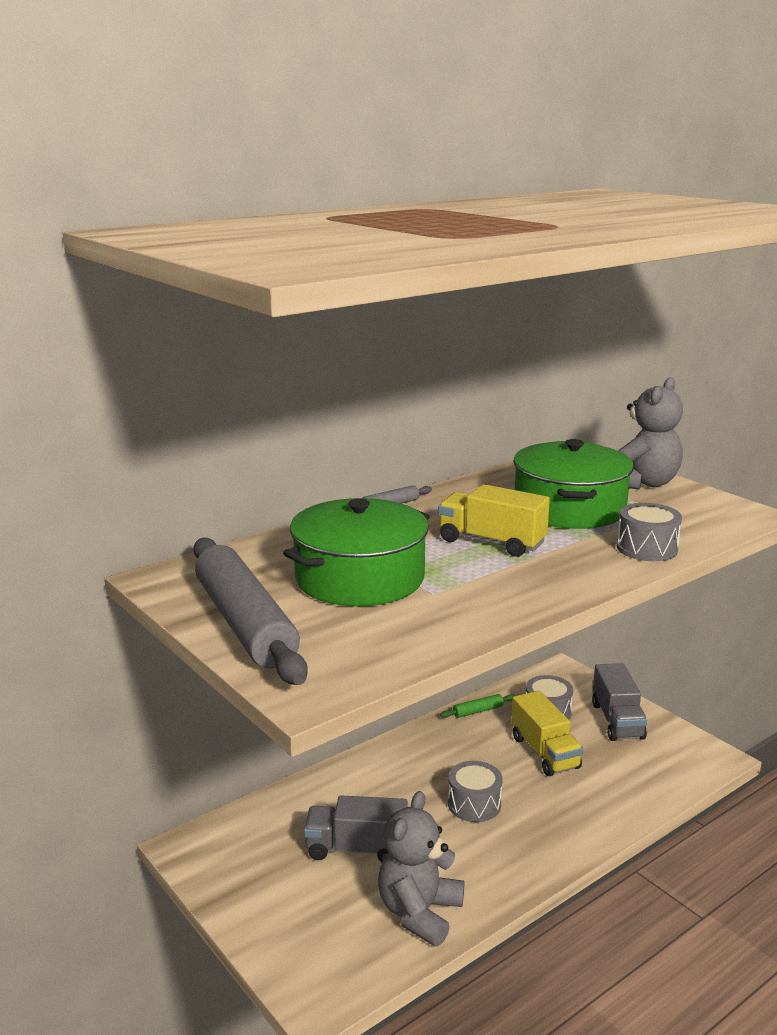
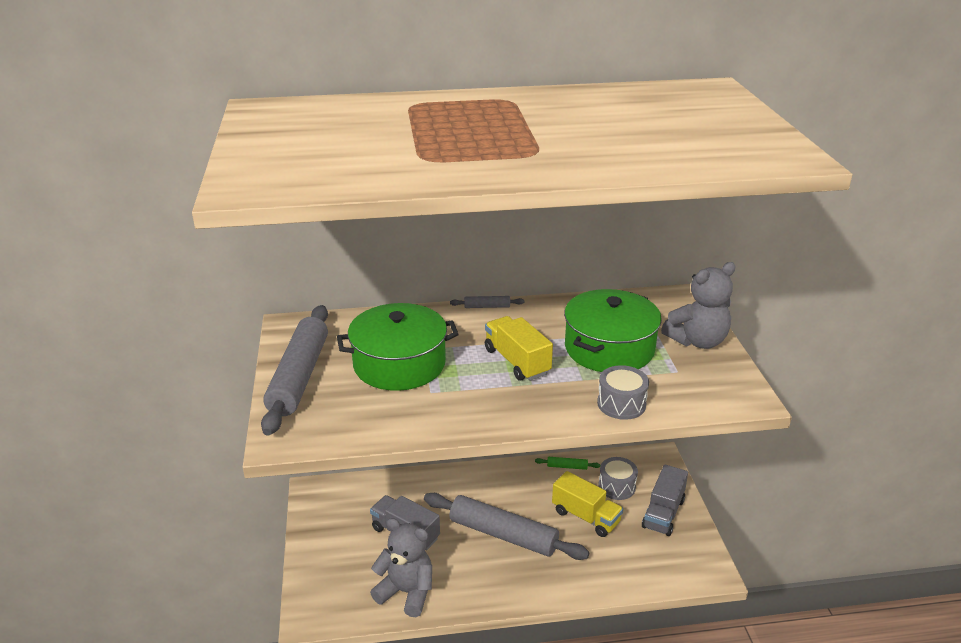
camera: 30 degrees right, 10 degrees up
grey teddy bear [378,791,464,947] -> grey teddy bear turned 60 degrees clockwise [370,518,432,617]
grey drum [448,761,503,822] -> grey rolling pin [424,493,589,560]
yellow truck [511,691,583,776] -> yellow truck turned 60 degrees counterclockwise [552,471,623,537]

